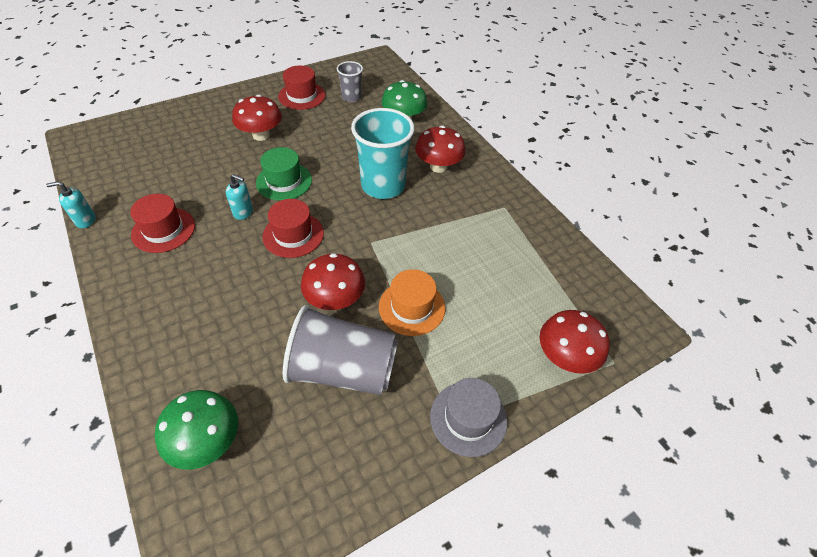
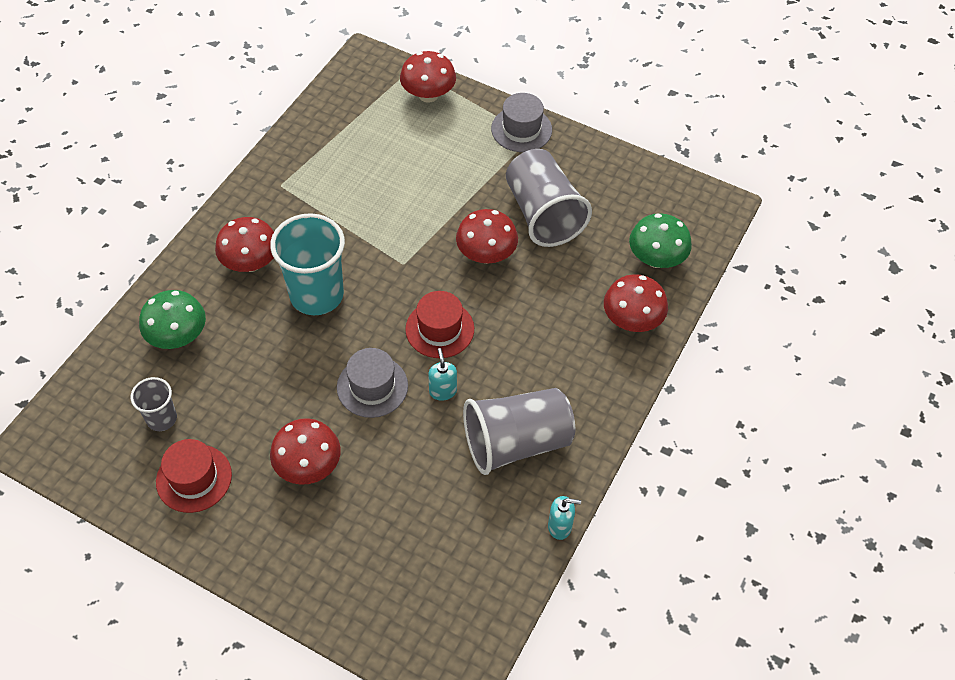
camera: 120 degrees left, 5 degrees up
turquoise soap dispenser [46,181,96,228] -> turquoise soap dispenser turned 45 degrees counterclockwise [548,496,581,540]
red hat [130,194,195,253] -> grey cup [463,388,575,475]
green hat [256,147,312,201] -> grey hat [337,348,408,418]
orange hat [379,269,445,336] -> none
none -> red mushroom [604,274,668,332]

